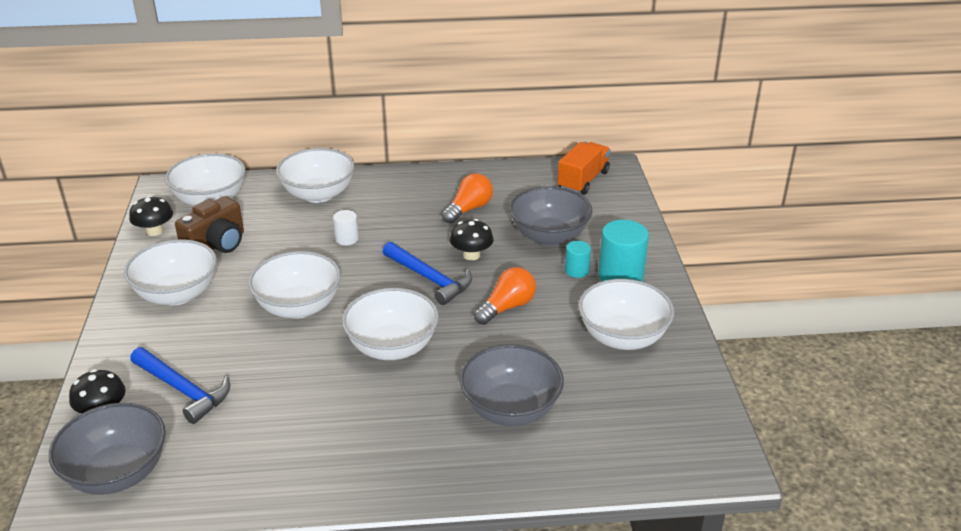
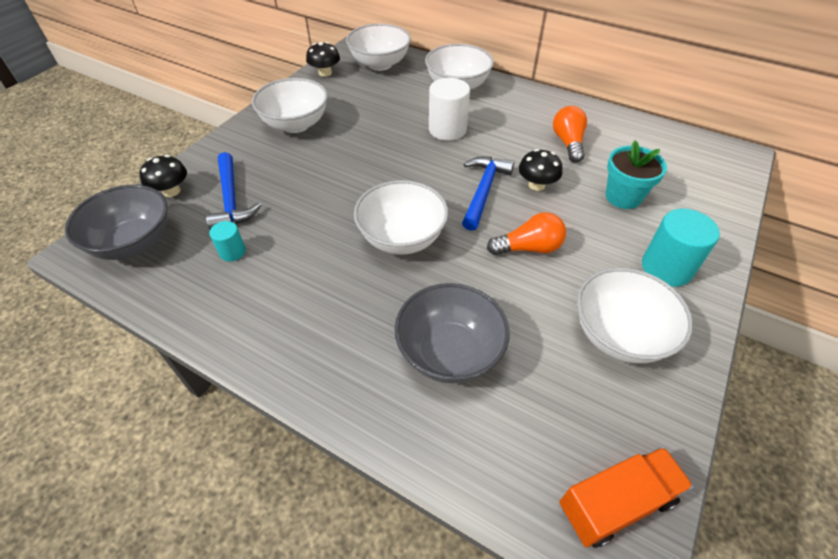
camera: 35 degrees right, 15 degrees up
brown camera [175,196,244,253] -> none
white bowl [248,251,341,319] -> none
white cylinder [333,210,359,245] -> white cylinder [429,78,470,141], size x1.84
blue hammer [383,242,472,305] -> blue hammer turned 150 degrees counterclockwise [462,157,514,231]
orange light bulb [442,173,493,224] -> orange light bulb turned 75 degrees counterclockwise [553,106,587,162]
grey bowl [509,186,592,246] -> turquoise flower pot [606,140,667,209]
orange truck [558,142,610,195] -> orange truck moved to [559,447,694,548]
turquoise cylinder [565,241,591,278] -> turquoise cylinder moved to [209,221,246,261]

